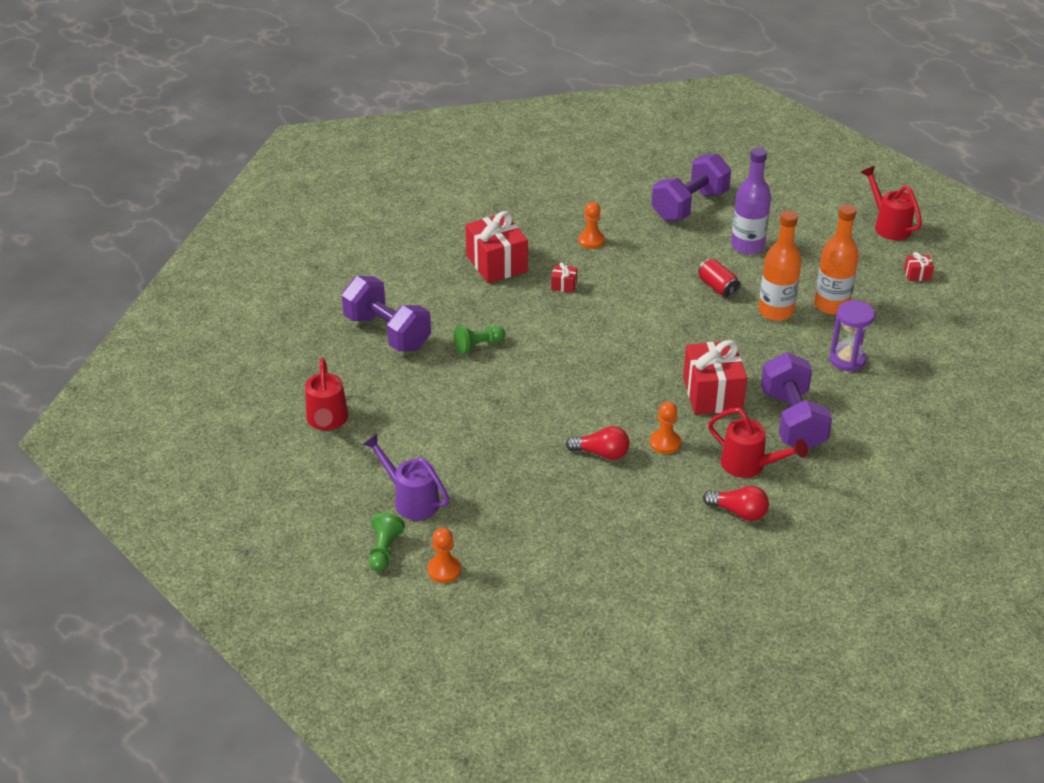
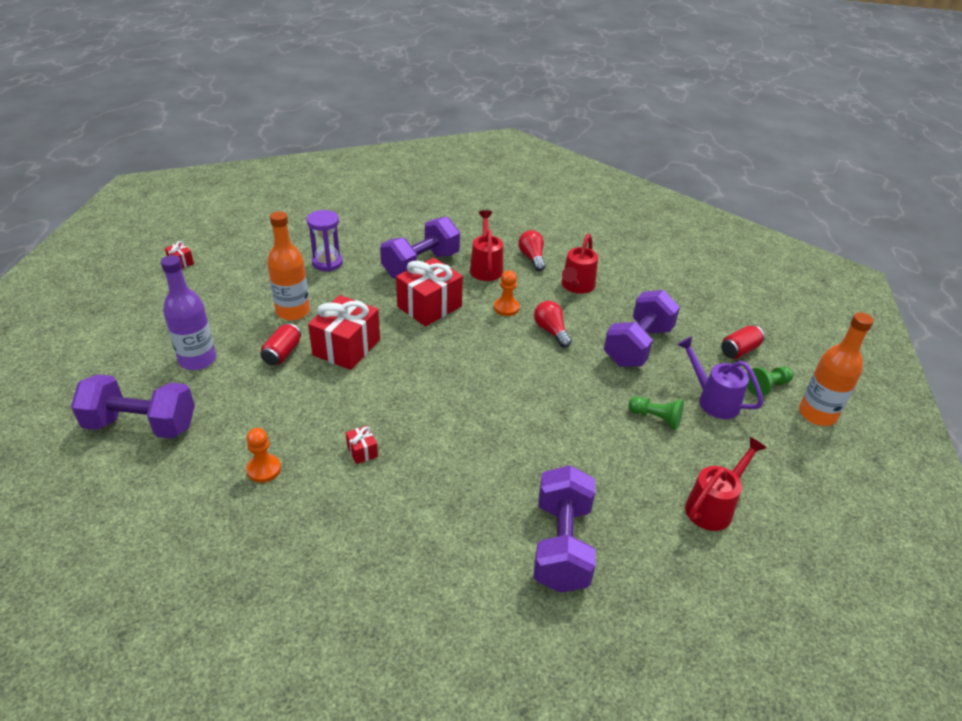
camera: 130 degrees left, 0 degrees up
purple watering can [362,434,449,520] -> purple watering can turned 135 degrees clockwise [677,336,763,419]
orange pawn [427,527,461,583] -> red can [721,325,765,359]
green pawn [454,325,505,354] -> green pawn moved to [628,396,684,430]
red gift [465,211,528,283] -> red gift moved to [308,295,380,370]
orange bottle [814,205,859,315] -> orange bottle moved to [799,312,874,426]
red watering can [861,166,922,240] -> red watering can moved to [562,234,598,294]
none -> purple dumbbell [604,290,680,367]

